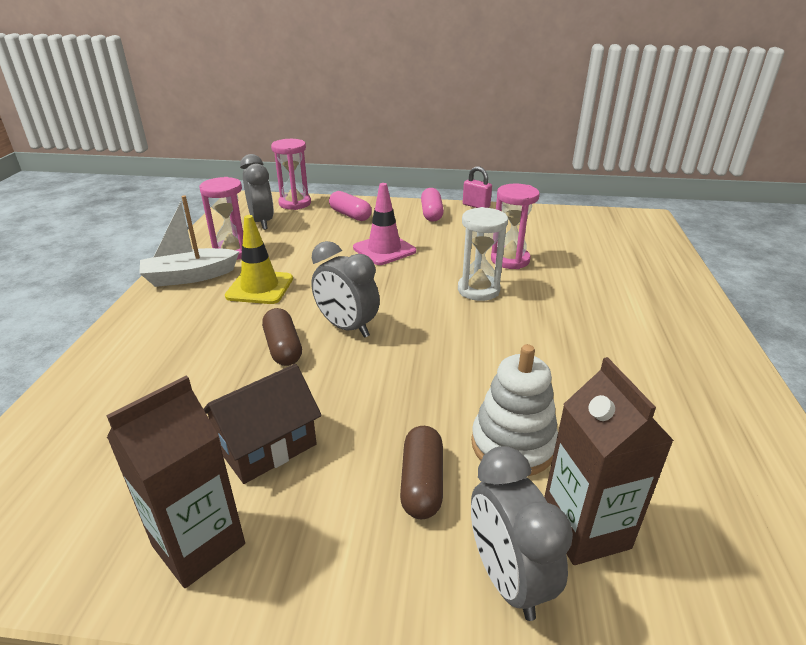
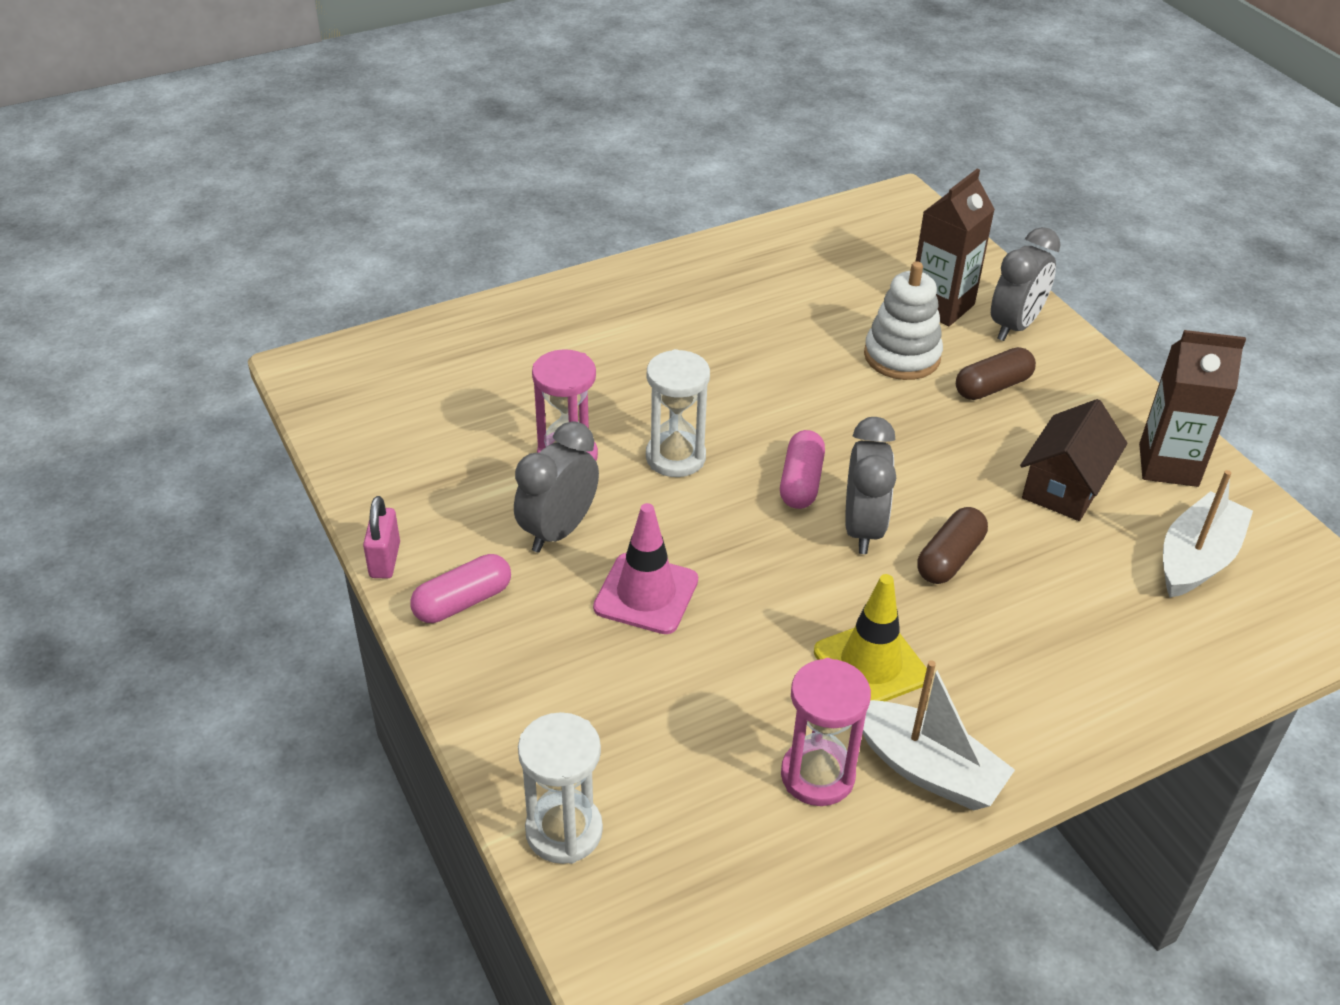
camera: 125 degrees left, 10 degrees up
brown house [203,364,322,484] -> brown house turned 75 degrees counterclockwise [1020,399,1128,521]
grey clock [240,154,274,230] -> grey clock moved to [514,421,599,553]
pink hourglass [271,139,311,210] -> white hourglass [518,712,603,864]
pink capsule [329,191,372,221] -> pink capsule moved to [780,430,825,509]
none -> white boat [1163,470,1253,598]

